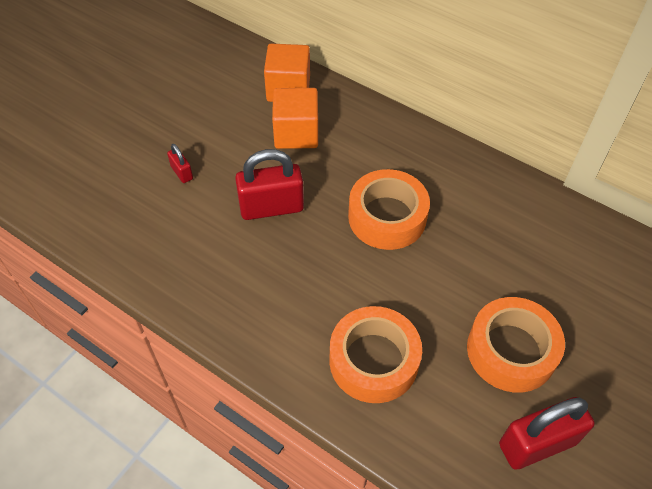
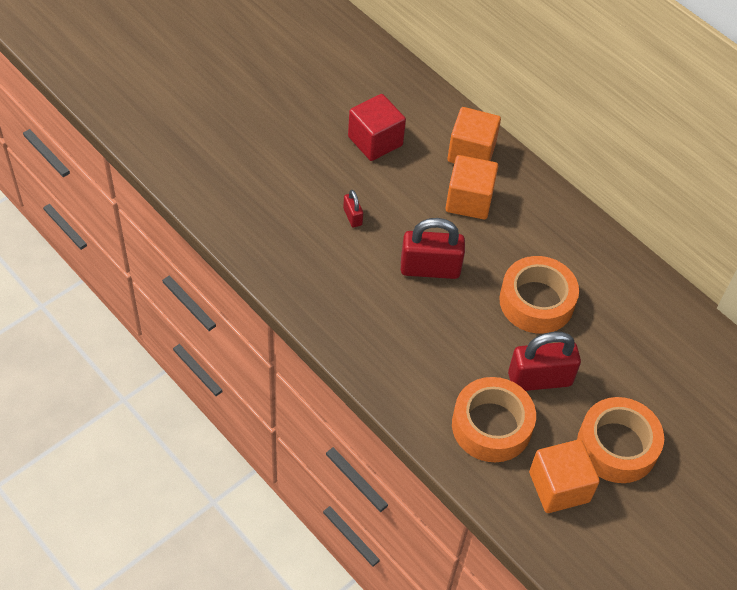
camera: 10 degrees right, 0 degrees up
red padlock [499,397,595,470] -> red padlock moved to [508,332,581,391]
none -> red cube [348,94,406,161]
none -> orange cube [529,439,600,513]

